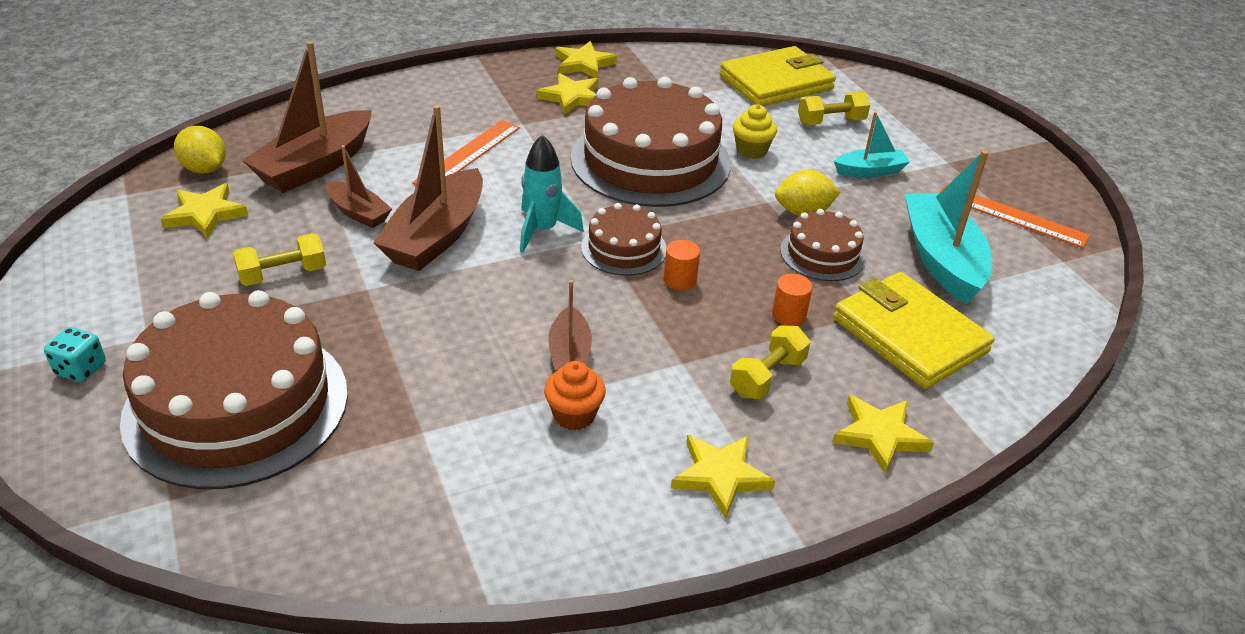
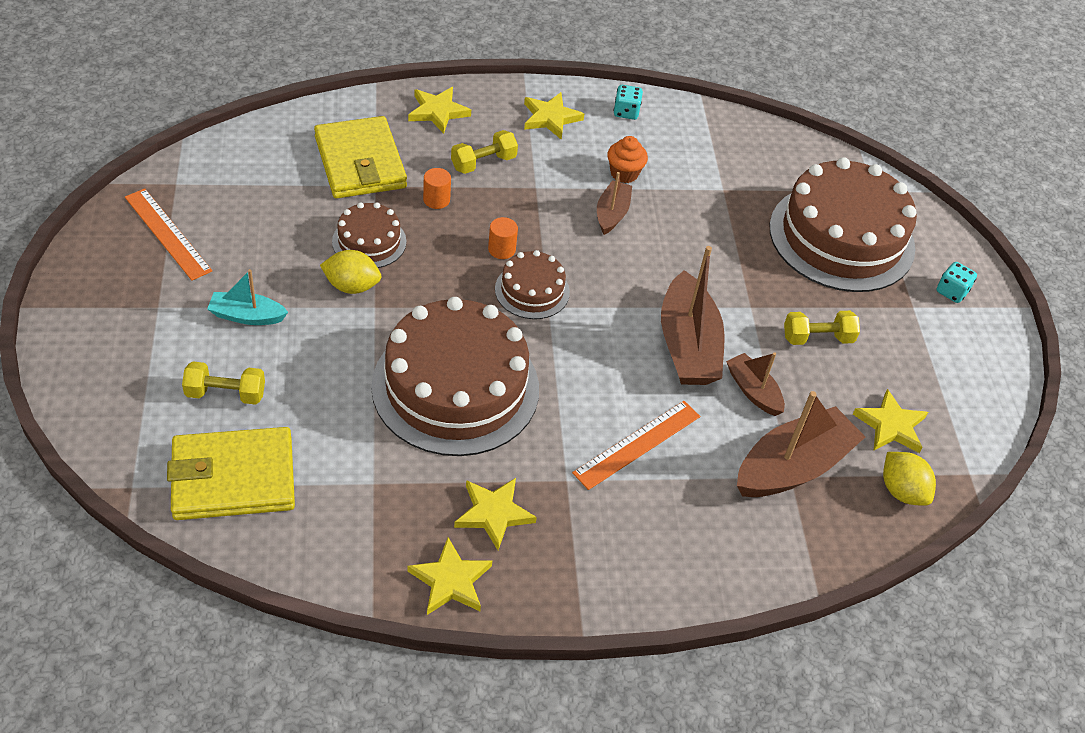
camera: 165 degrees left, 10 degrees up
brown boat [373,105,483,271] -> brown boat turned 135 degrees clockwise [661,246,725,385]
turquoise rocket [520,134,584,253] -> none
yellow cupcake [733,104,777,159] -> none
turquoise boat [905,150,992,304] -> none
none -> turquoise dice [614,85,643,120]

